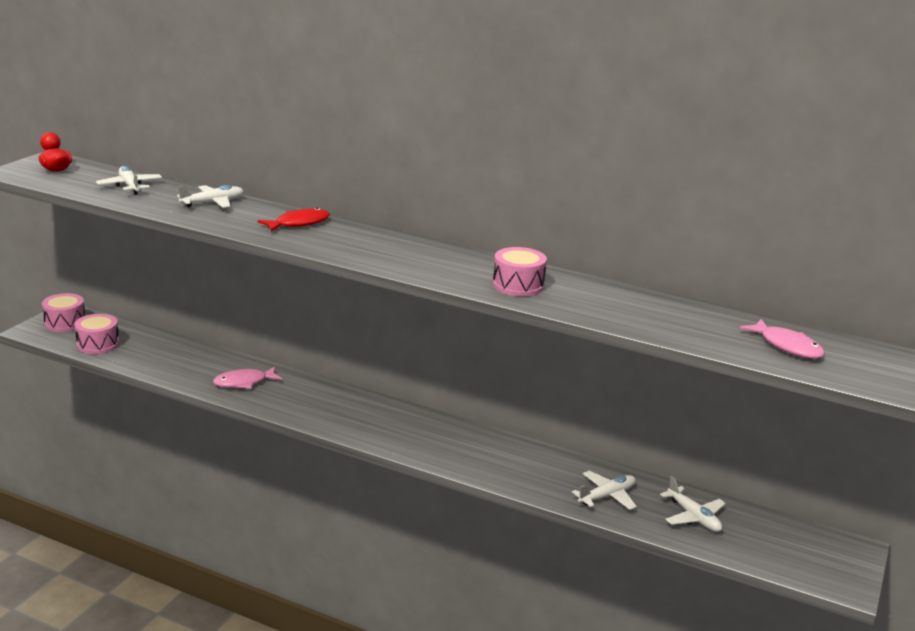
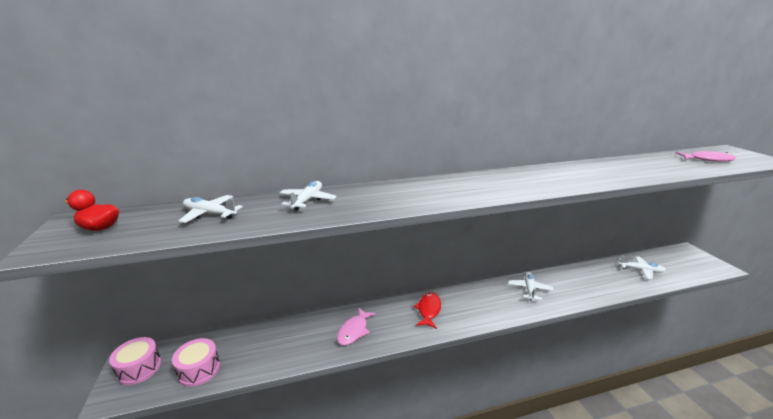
camera: 40 degrees left, 0 degrees up
red fish [258,208,330,232] -> red fish moved to [413,292,441,329]
pink drum [493,247,547,296] -> none
white plane [572,471,637,510] -> white plane moved to [508,272,554,301]

